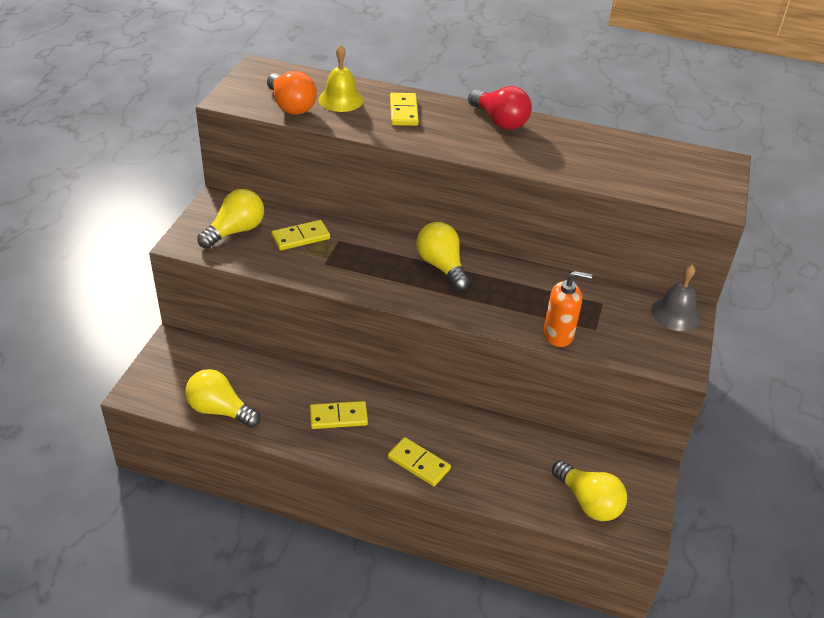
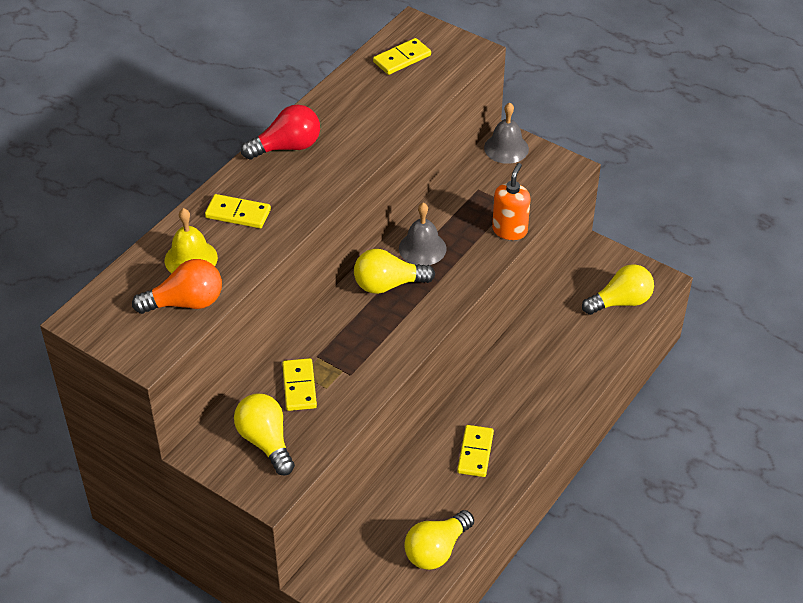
camera: 70 degrees left, 5 degrees up
yellow domino [388,437,451,486] -> yellow domino moved to [373,38,431,75]
none -> grey bell [399,203,446,266]

